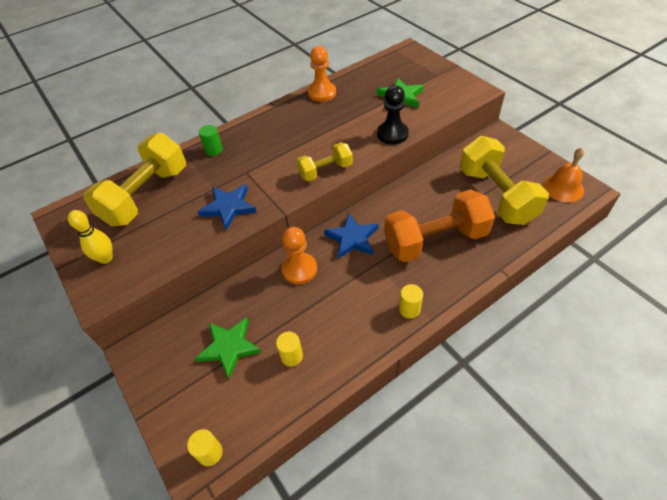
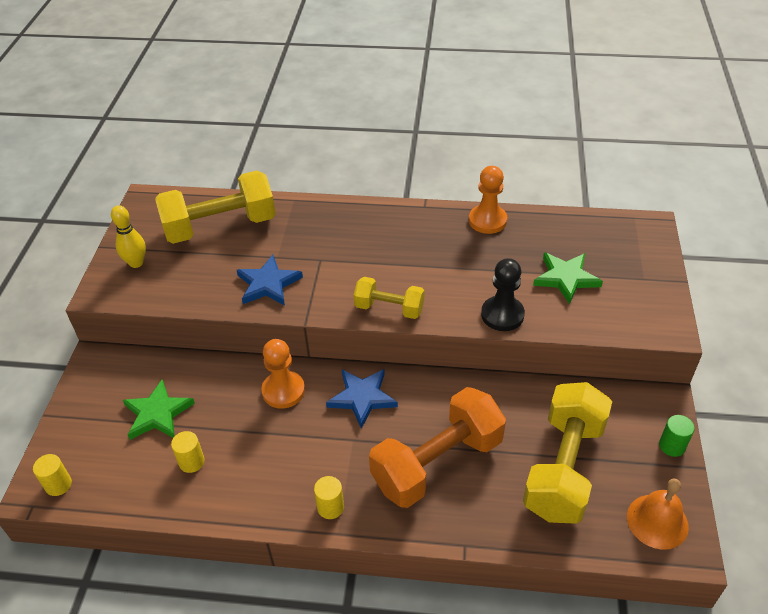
camera: 40 degrees right, 5 degrees down
green cylinder [199,125,223,156] -> green cylinder moved to [659,415,695,457]
orange dumbbell [384,189,495,262] -> orange dumbbell turned 60 degrees counterclockwise [369,387,506,508]

